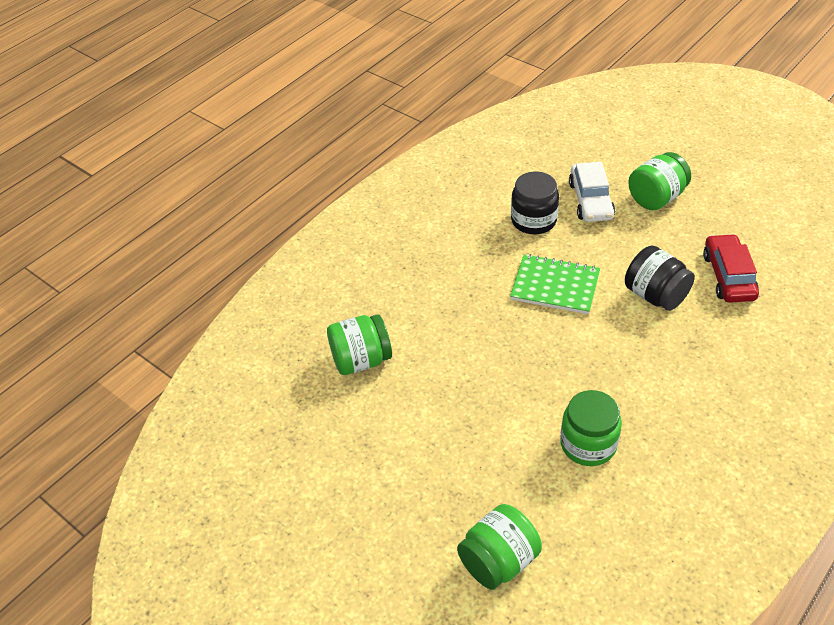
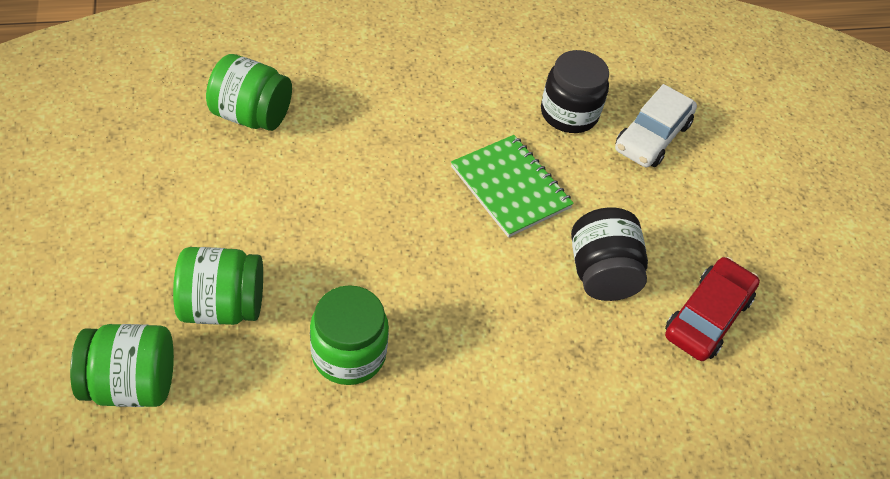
camera: 30 degrees right, 5 degrees up
green jar [628,152,691,210] -> green jar moved to [173,247,263,325]

